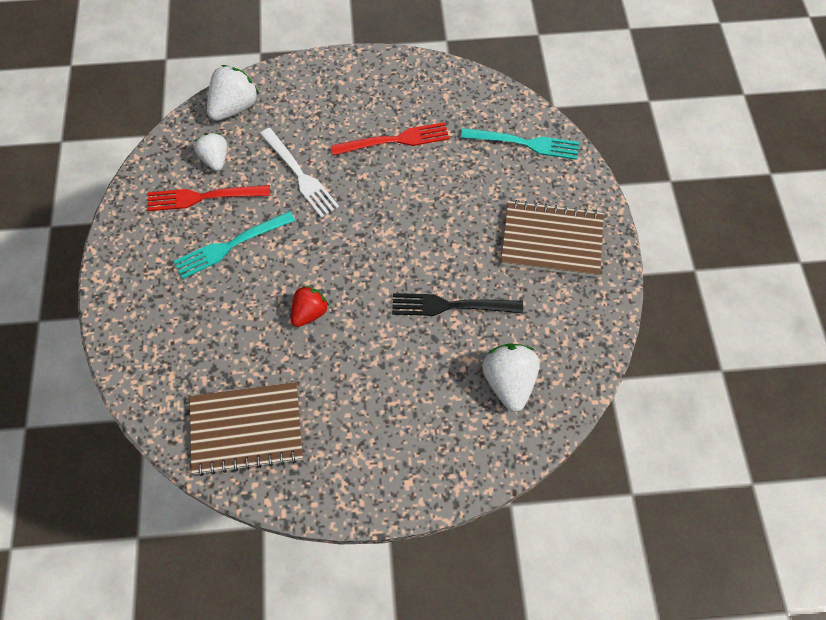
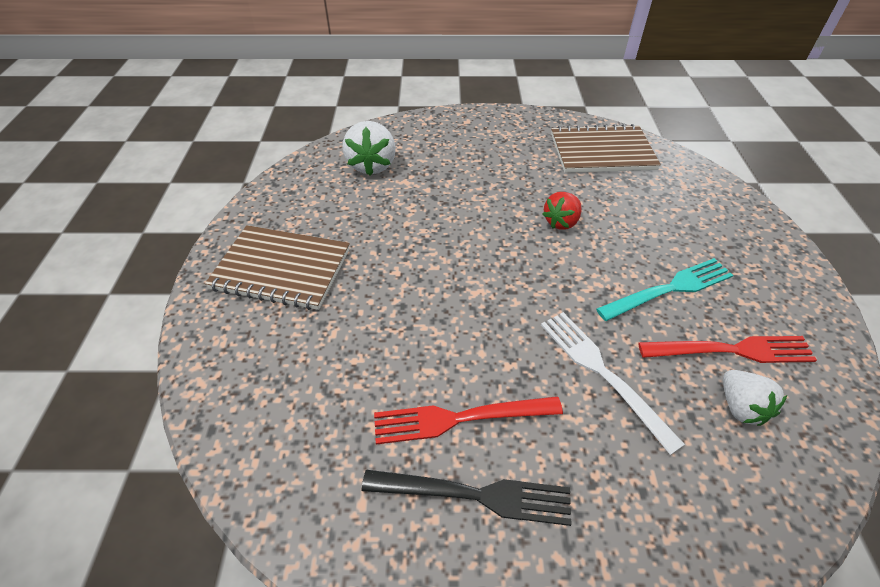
camera: 175 degrees left, 15 degrees down
white strawberry [207,65,259,121] -> none
black fork [392,293,523,316] -> black fork moved to [362,470,572,526]
turquoise fork [461,128,579,160] -> none

